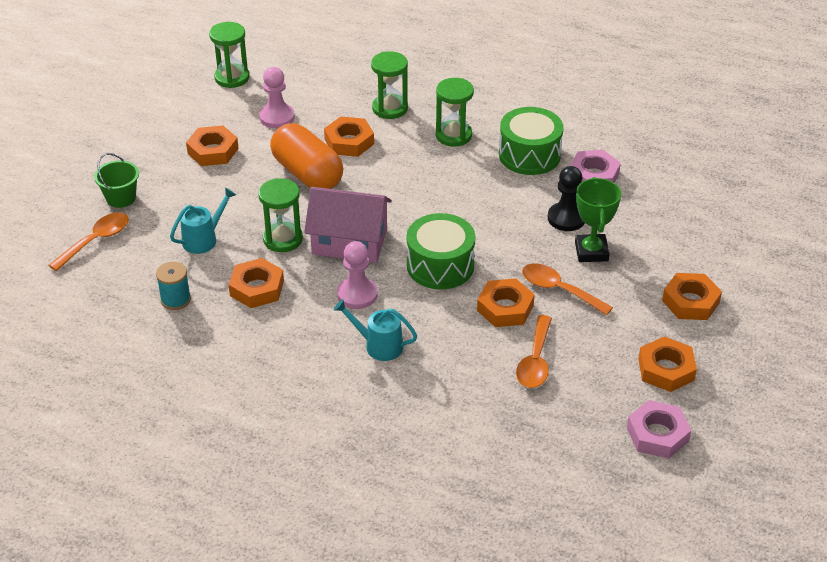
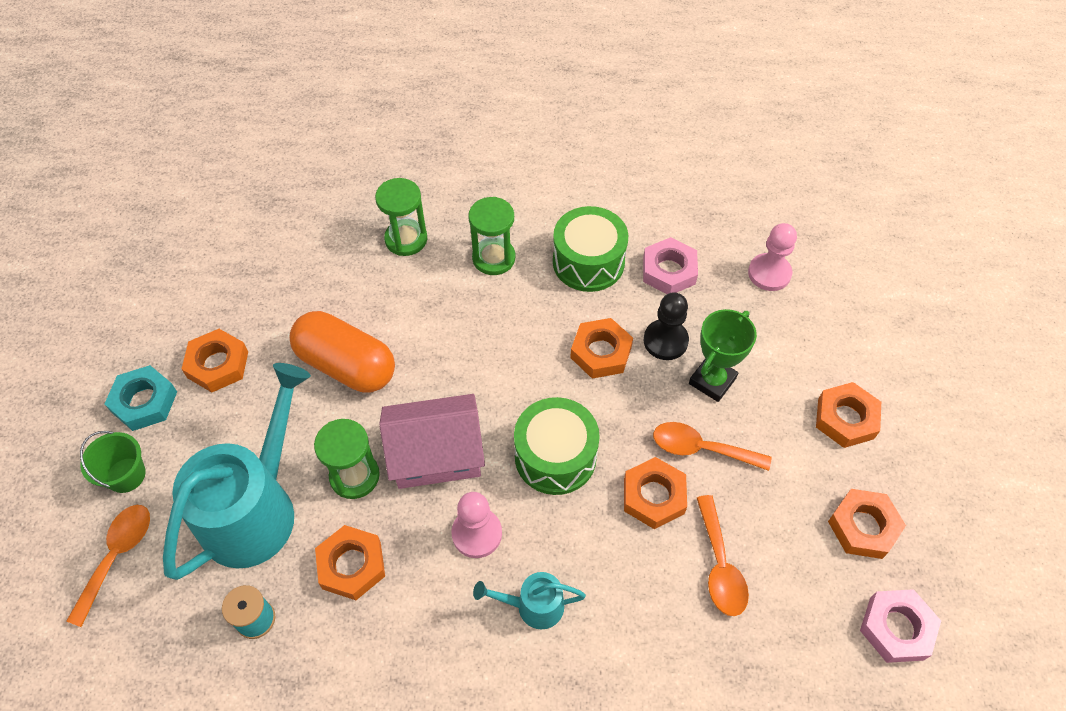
camera: 20 degrees left, 15 degrees up
turquoise watering can [170,188,236,254] -> turquoise watering can [163,363,311,580], size x2.16
green hourglass [209,22,249,88] -> none
pink pawn [259,67,295,128] -> pink pawn moved to [748,223,797,291]
orange nut [324,116,374,157] -> orange nut moved to [570,318,633,379]
green trophy [575,177,621,262] -> green trophy turned 60 degrees clockwise [689,309,757,402]
none -> turquoise nut [105,365,177,431]

